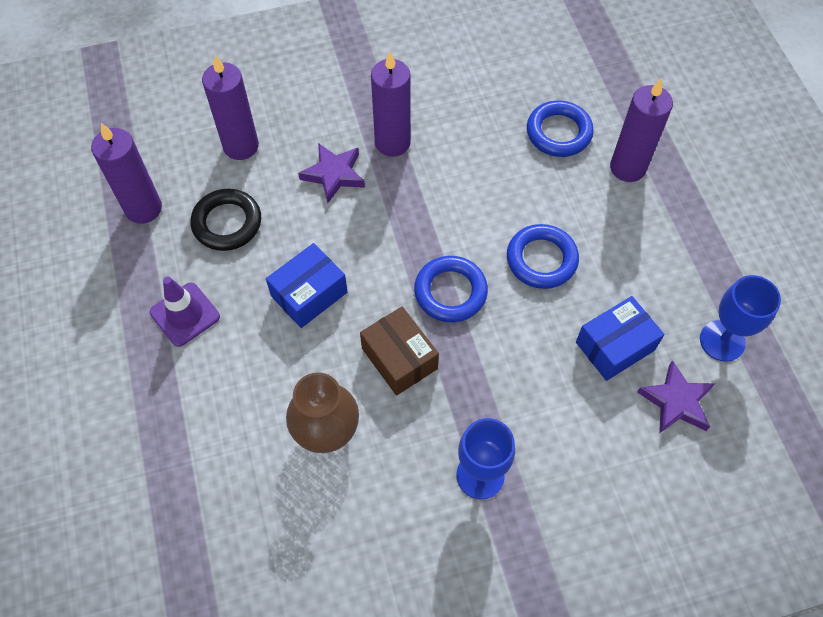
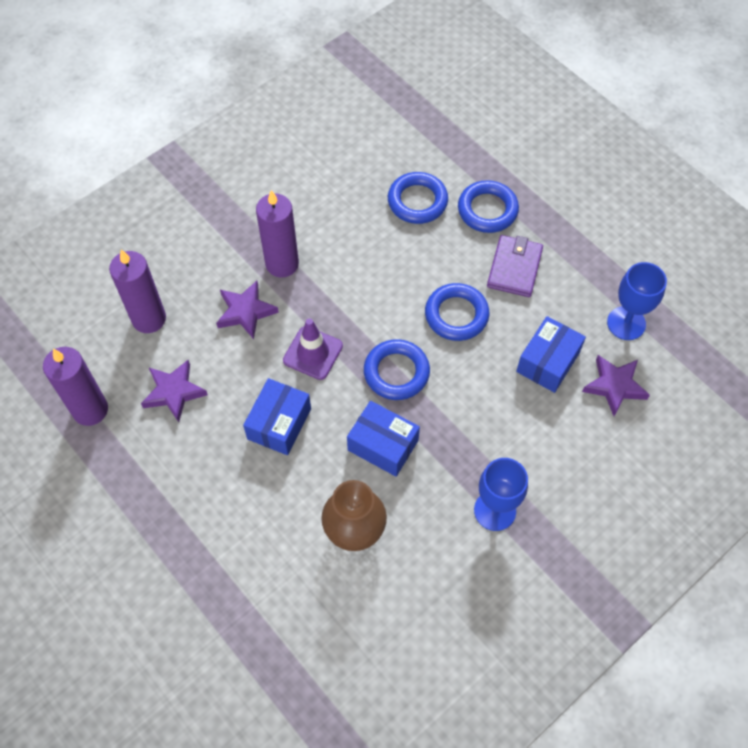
camera: 25 degrees left, 0 degrees up
purple traffic cone [150,277,220,347] -> purple traffic cone moved to [283,318,343,380]
black ring [190,189,261,251] -> purple star [141,360,208,422]
brown box [360,306,439,396] -> blue box [347,401,420,477]
purple candle [610,79,673,182] -> blue ring [458,180,519,233]
none -> purple wallet [487,235,543,297]

